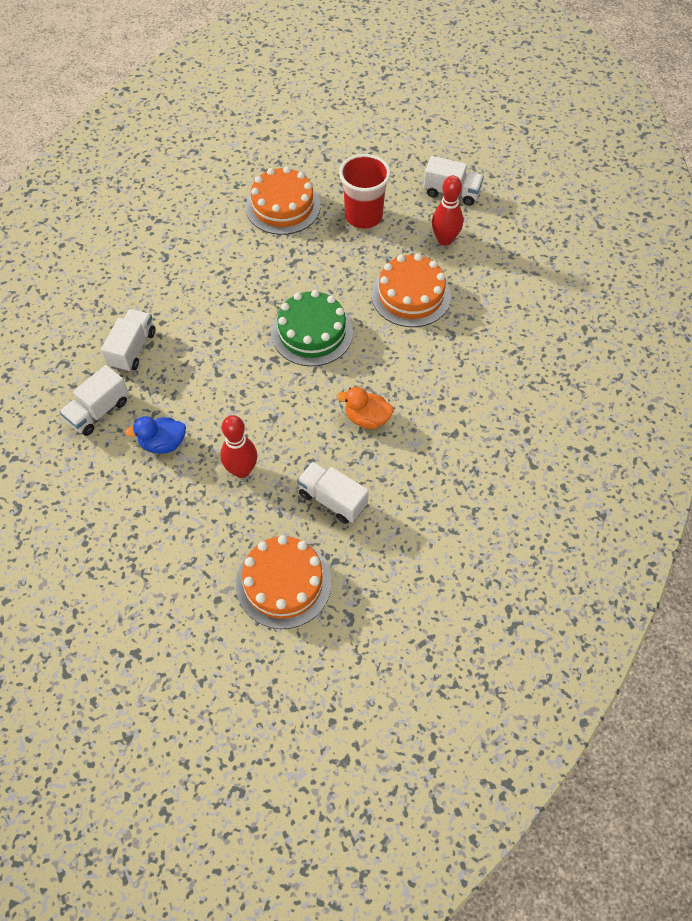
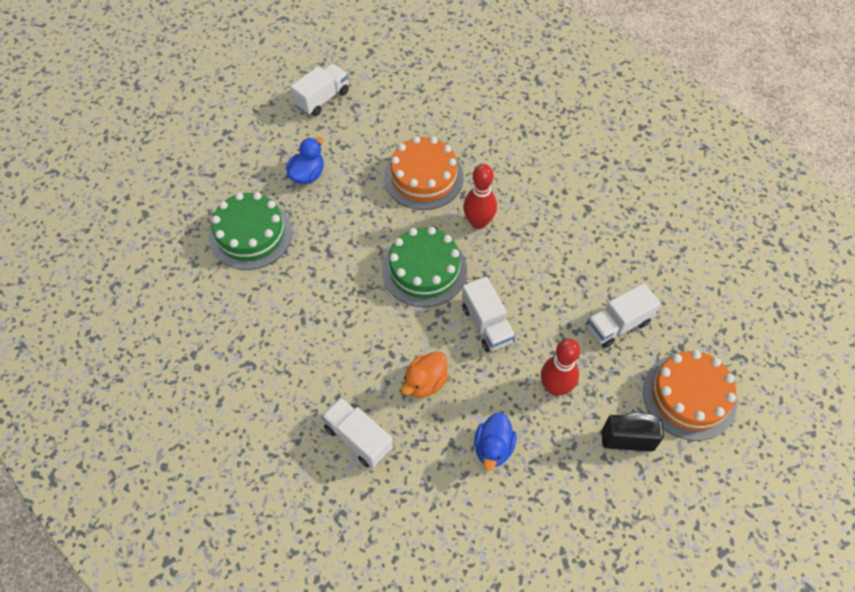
camera: 65 degrees left, 0 degrees up
white truck [60,365,128,436] -> white truck moved to [462,277,516,352]
orange cake [246,166,320,235] -> green cake [209,192,293,270]
orange duck [337,387,394,429] -> orange duck moved to [401,351,448,398]
red cup [339,154,391,229] -> blue duck [286,137,324,184]
red bowling pin [432,175,463,246] -> red bowling pin moved to [463,164,497,229]
none -> black padlock [602,412,664,452]

